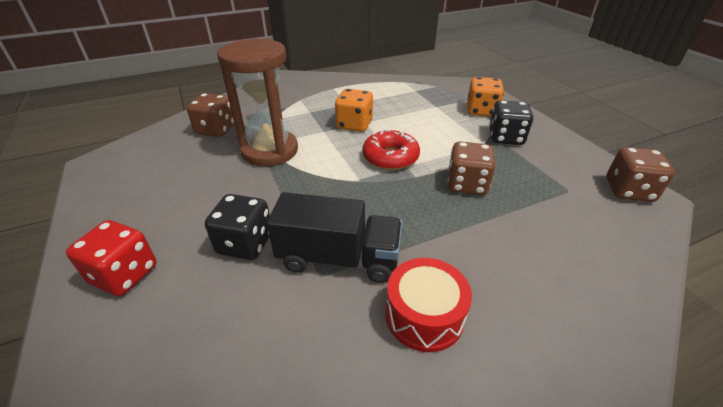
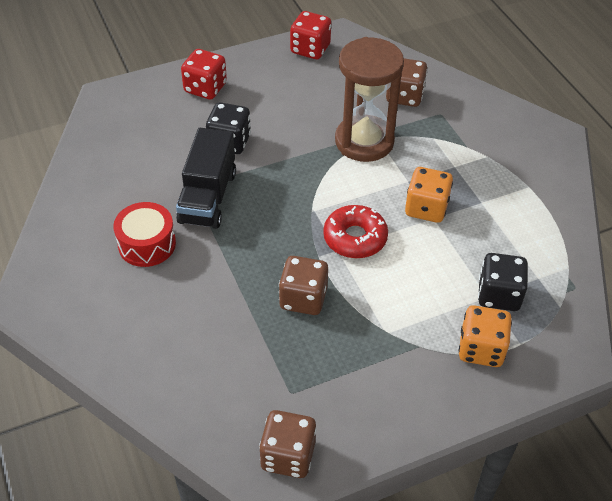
camera: 90 degrees right, 10 degrees up
black dice [489,100,533,145] -> black dice moved to [478,253,528,311]
none -> red dice [290,11,331,59]

